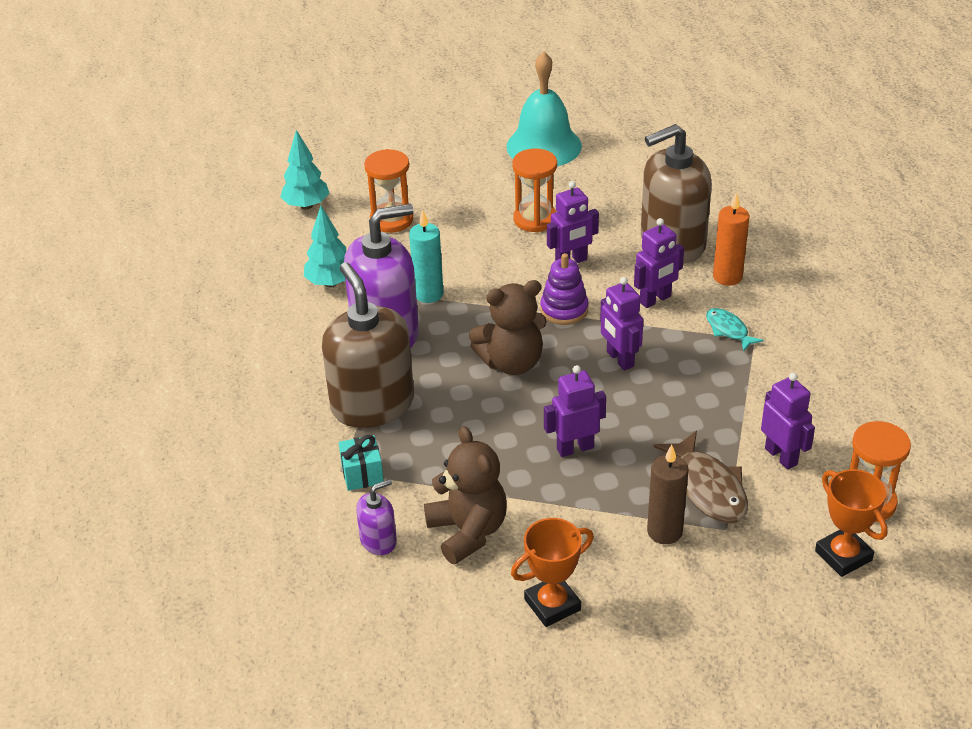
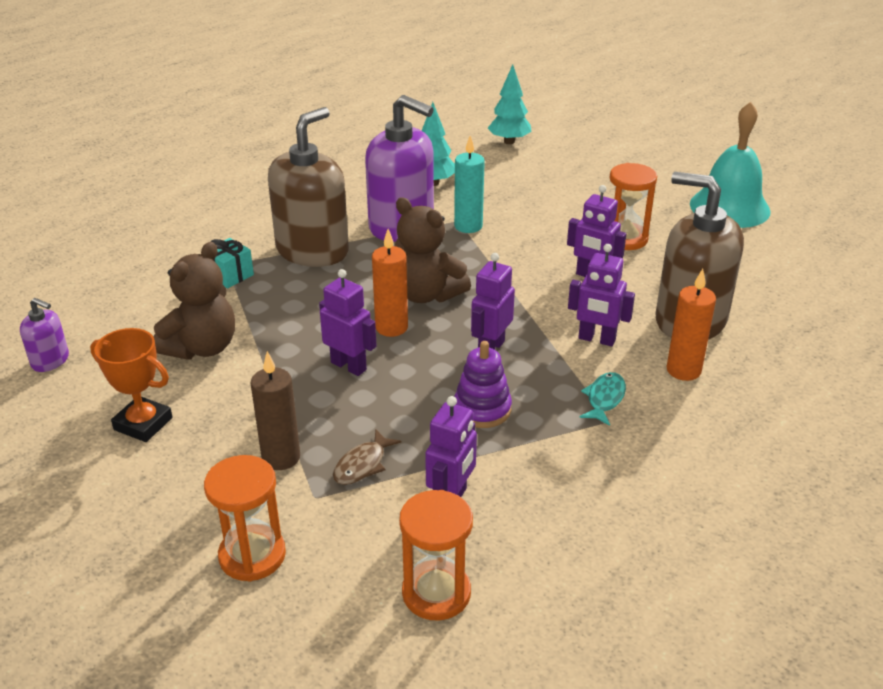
camera: 55 degrees right, 5 degrees down
purple soap dispenser [356,479,397,555] -> purple soap dispenser moved to [20,298,69,372]
orange hourglass [364,149,413,233] -> orange hourglass moved to [204,455,286,582]
purple stacking toy [540,253,589,325] -> purple stacking toy moved to [454,341,512,428]
brown fish [653,430,748,524] -> brown fish [333,429,401,485], size x0.58
orange trophy [815,469,888,577] -> none
none -> orange candle [372,229,408,337]

